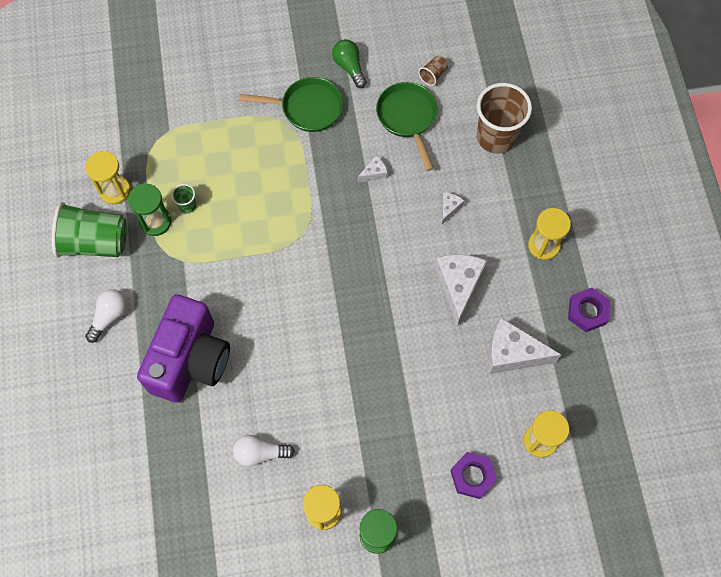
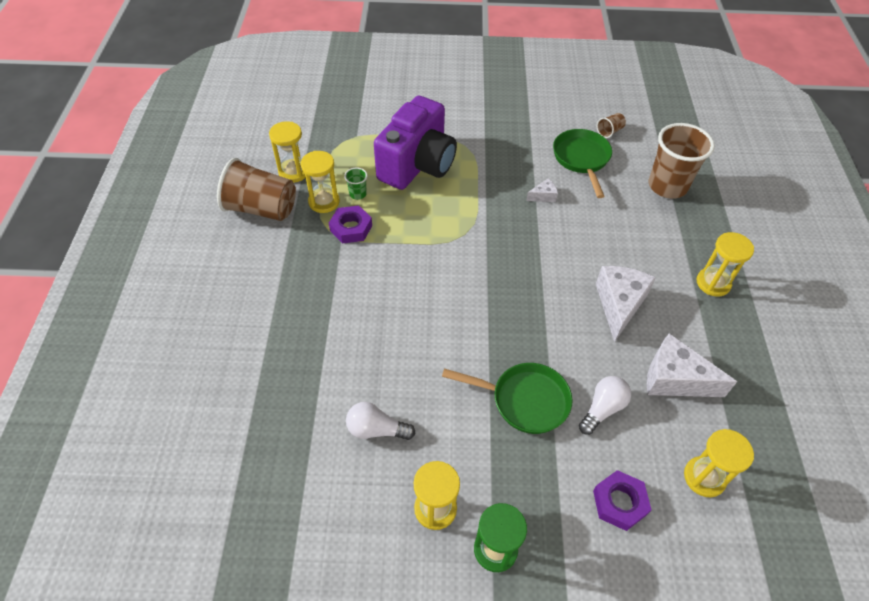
camera: 10 degrees right, 15 degrees down
green cup [52,202,127,258] -> brown cup [217,158,296,221]
white light bulb [85,289,127,343] -> white light bulb moved to [579,376,631,435]
green hourglass [128,183,171,236] -> yellow hourglass [301,151,340,213]
purple camera [137,294,230,403] -> purple camera moved to [374,96,457,190]
green pan [239,77,343,132] -> green pan moved to [442,363,572,434]
green light bulb [332,39,367,88] -> none
white cheese [442,192,464,224] -> none
purple nut [568,288,610,332] -> purple nut moved to [329,206,372,244]

